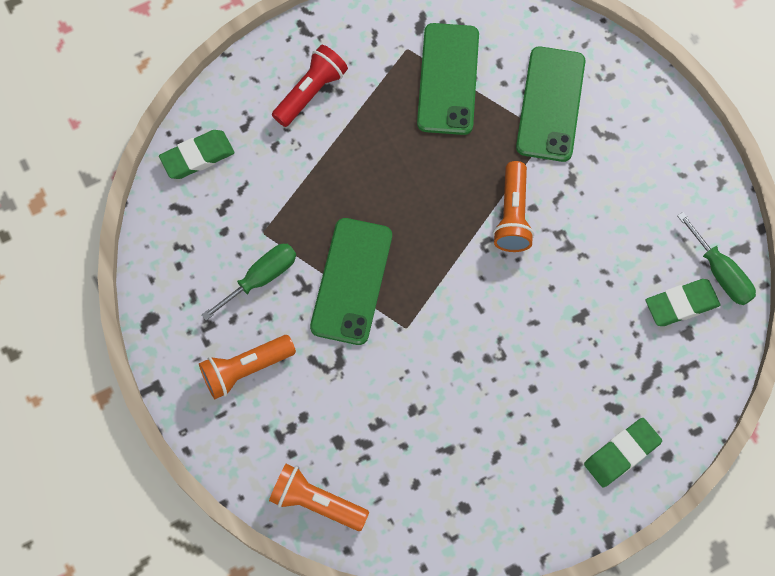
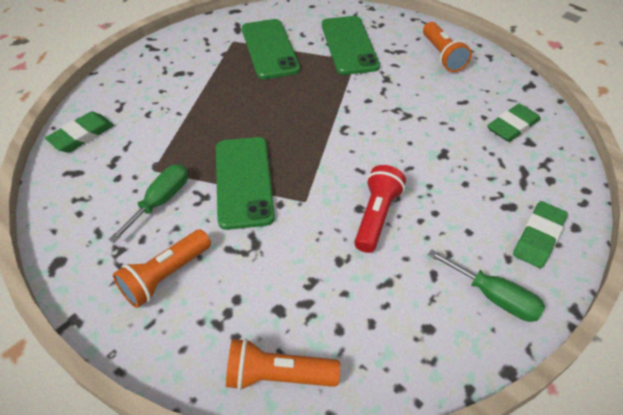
camera: 20 degrees left, 20 degrees down
red flashlight [272,45,348,127] -> red flashlight moved to [354,165,406,253]
orange flashlight [493,161,534,252] -> orange flashlight moved to [423,22,472,72]
green screwdriver [677,212,756,305] -> green screwdriver moved to [428,249,545,322]

